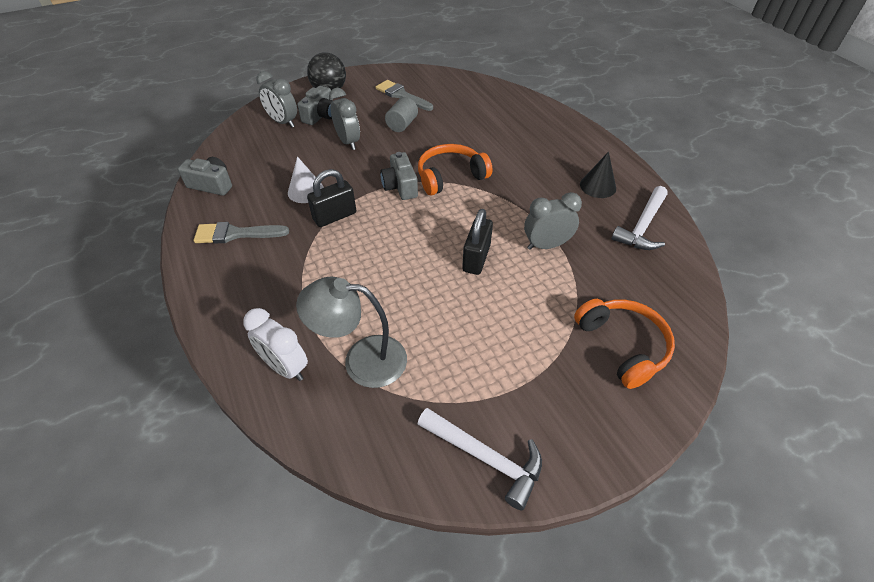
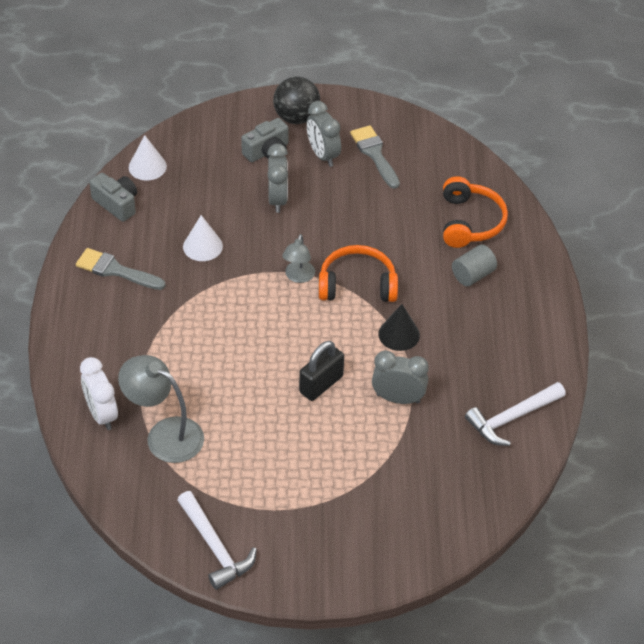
camera: 25 degrees right, 0 degrees up
grey clock [256,71,297,128] -> grey clock moved to [307,101,341,167]
black padlock [307,169,356,227] -> none
grey camera [380,152,418,200] -> grey lamp [282,234,315,283]
grey cylinder [385,97,418,132] -> grey cylinder moved to [452,245,497,286]
orange headphones [574,299,675,389] -> orange headphones moved to [443,176,508,248]
black cone [580,152,616,198] -> black cone moved to [378,304,420,351]
none -> white cone [129,135,167,181]

